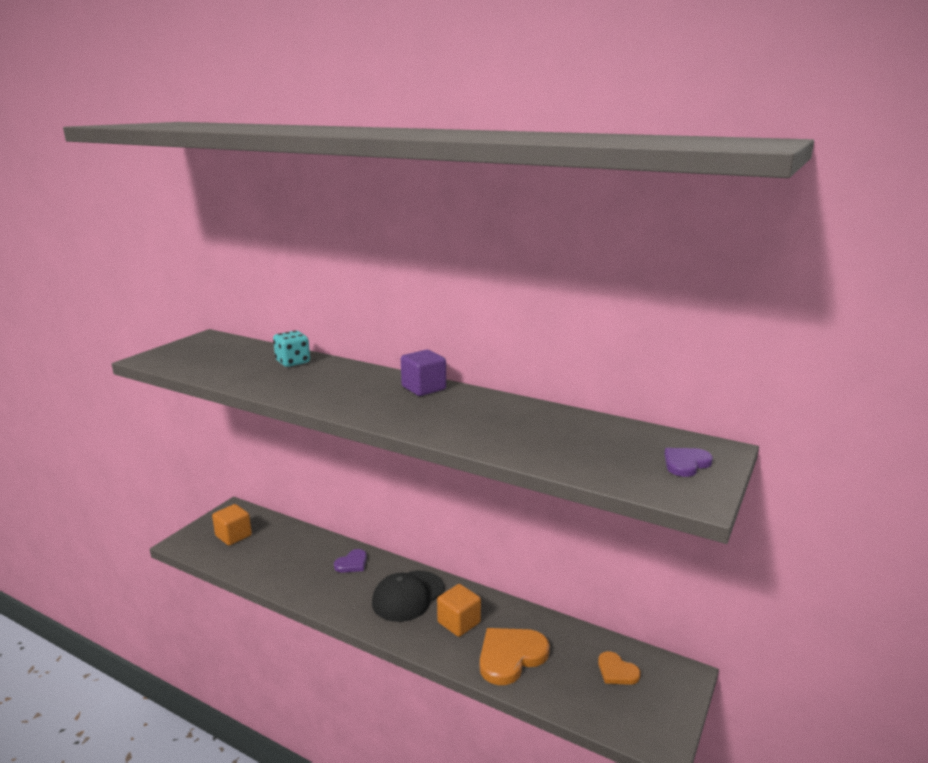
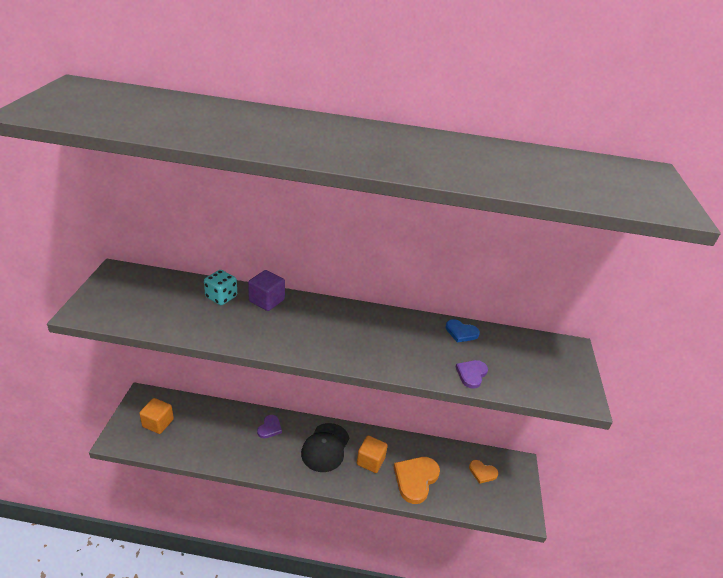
camera: 25 degrees left, 15 degrees up
purple cube [401,350,446,396] -> purple cube moved to [248,270,285,311]
purple heart [664,448,713,477] -> purple heart moved to [456,360,488,389]
none -> blue heart [445,319,480,343]

